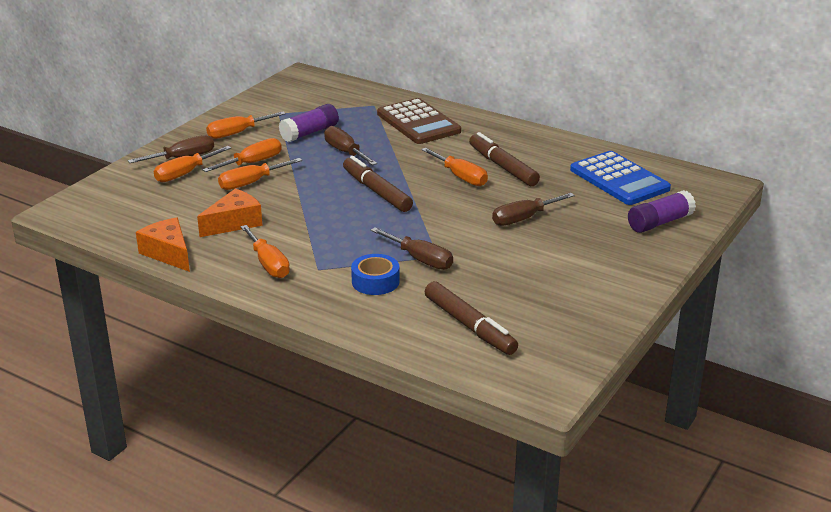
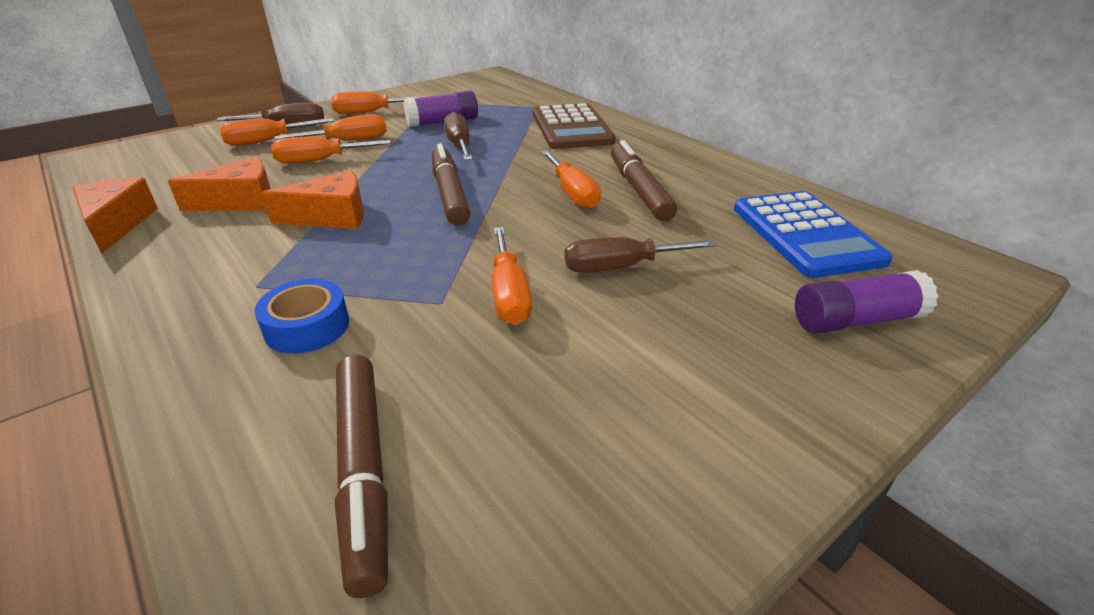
camera: 20 degrees right, 5 degrees up
orange screwdriver [240,225,290,278] -> orange screwdriver moved to [492,227,532,325]
brown screwdriver [371,228,453,270] -> none
none -> orange cheese [261,171,364,229]

